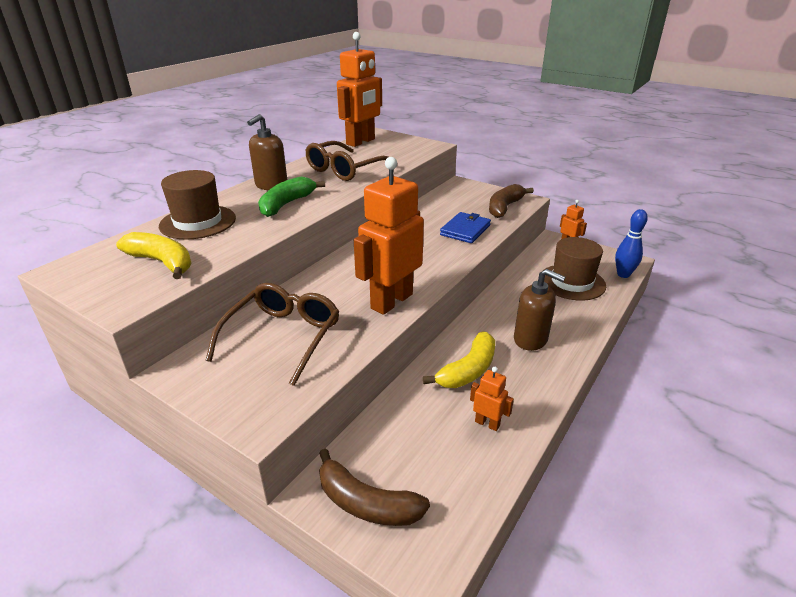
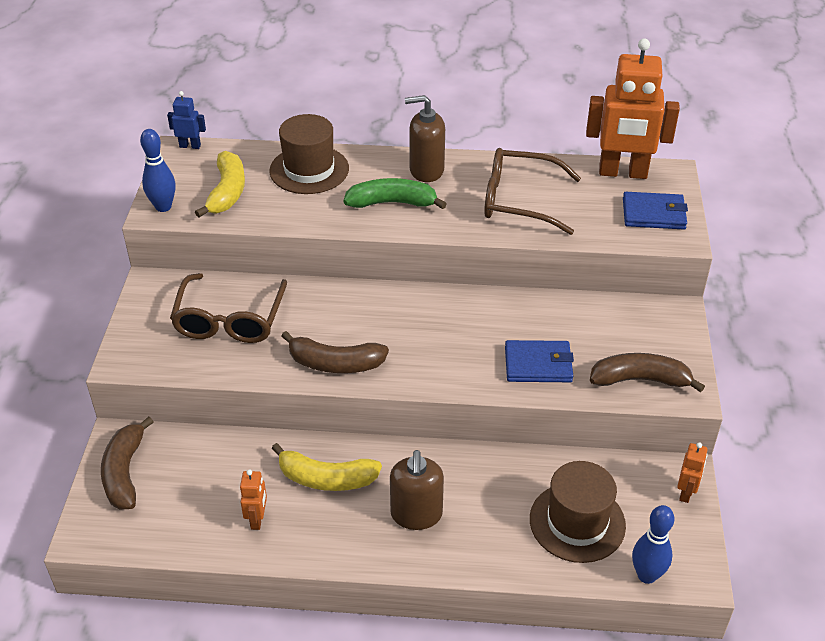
camera: 60 degrees right, 10 degrees up
brown glasses [206,283,340,386] -> brown glasses turned 105 degrees clockwise [170,273,287,343]
orange robot [354,157,424,315] -> brown banana [281,331,389,373]
none -> blue bowling pin [140,129,176,212]
none -> blue robot [167,91,206,149]
none -> blue wallet [623,192,688,229]

